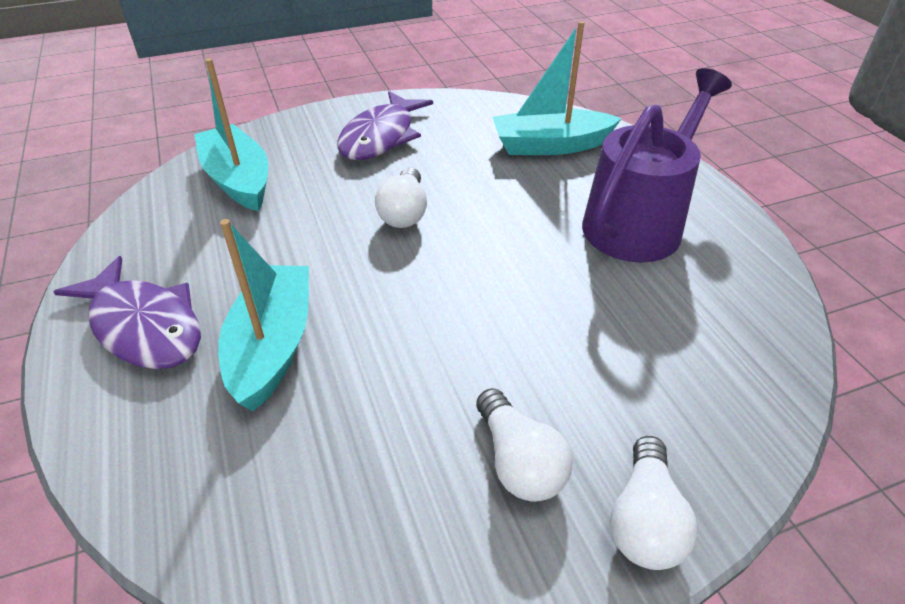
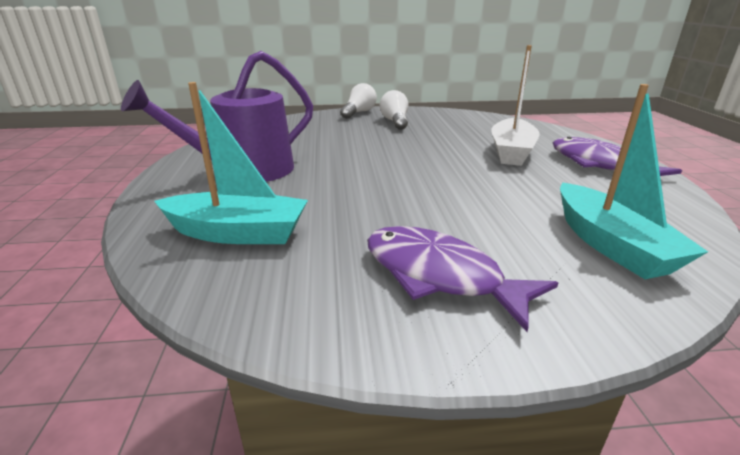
camera: 165 degrees left, 15 degrees down
turquoise boat [218,219,309,411] -> white boat [491,45,540,166]
purple fish [337,91,433,160] -> purple fish turned 90 degrees counterclockwise [367,226,558,332]
white light bulb [375,167,427,228] -> none

